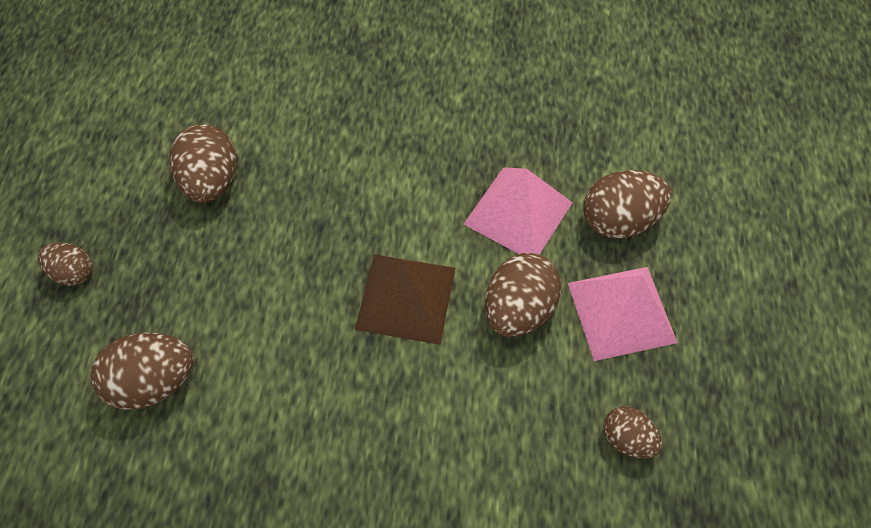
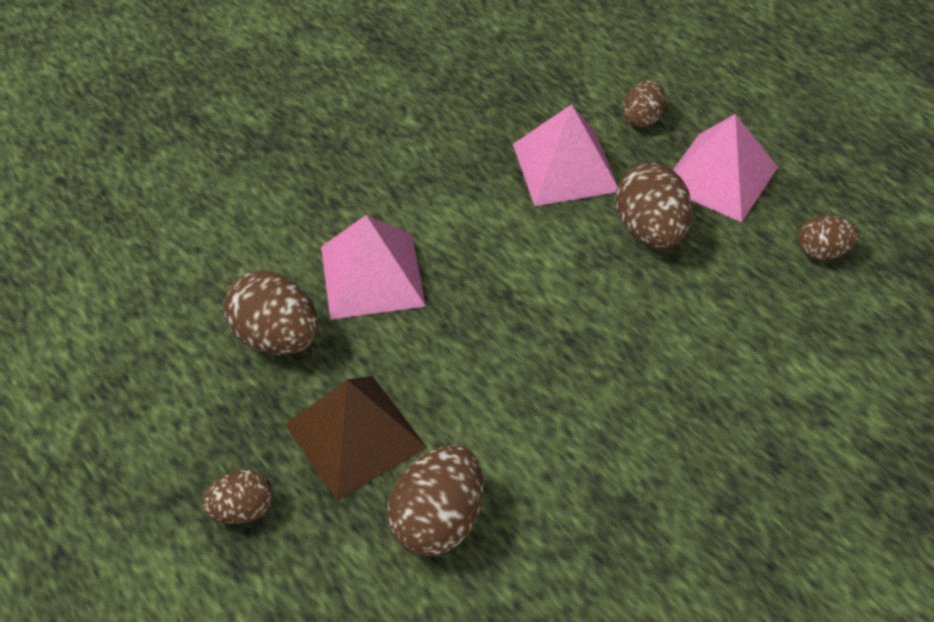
camera: 45 degrees left, 10 degrees down
brown pyramid [355,254,455,345] -> brown pyramid moved to [285,376,427,500]
brown egg [583,170,672,239] -> brown egg [622,80,666,128], size x0.60
none -> pink pyramid [321,215,426,320]

